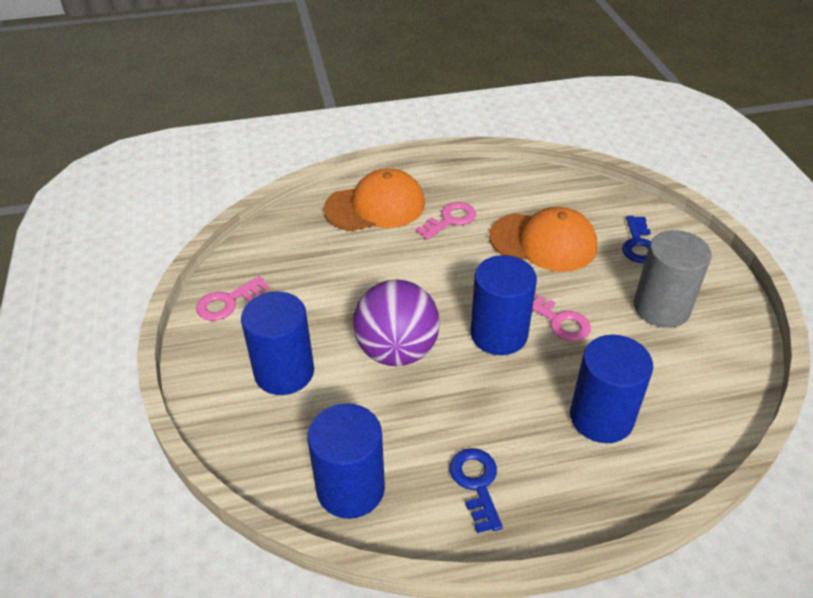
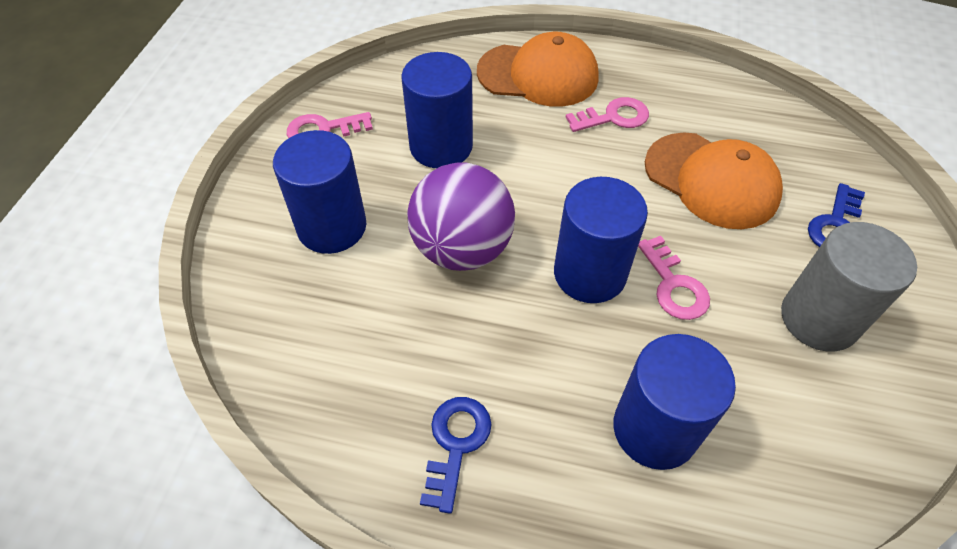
camera: 25 degrees right, 10 degrees up
blue cylinder [307,403,385,519] -> blue cylinder moved to [401,52,473,168]

